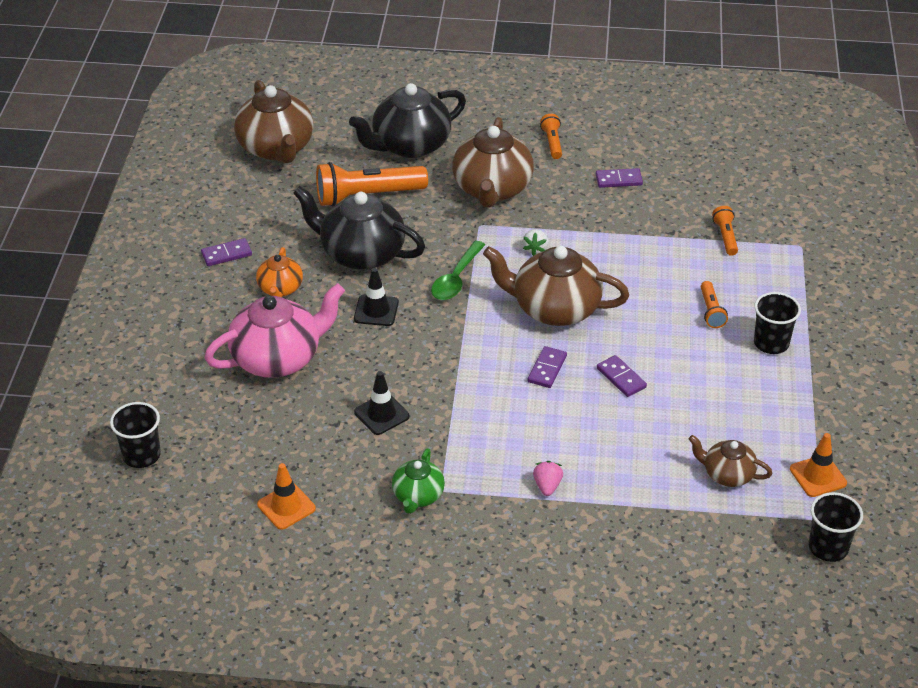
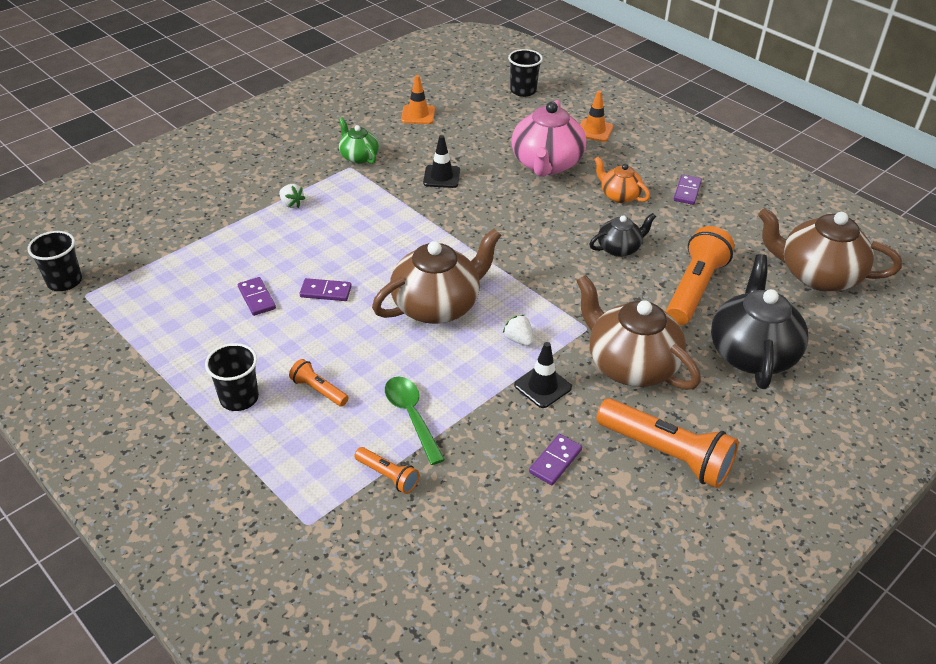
camera: 130 degrees right, 0 degrees up
black teapot [293,186,425,270] -> black teapot [589,213,656,257], size x0.54
black traffic cone [354,268,399,326] -> black traffic cone moved to [514,342,572,408]
green spoon [431,241,485,300] -> green spoon moved to [385,377,445,465]
purple domino [528,346,567,388] -> purple domino moved to [238,277,276,316]
pink strawberry [533,461,563,496] -> white strawberry [279,184,305,208]
orange flashlight [540,114,562,159] -> orange flashlight [596,398,739,488], size x2.03
brown teapot [689,435,773,487] -> none
orange traffic cone [790,433,847,497] -> orange traffic cone moved to [580,90,613,142]

